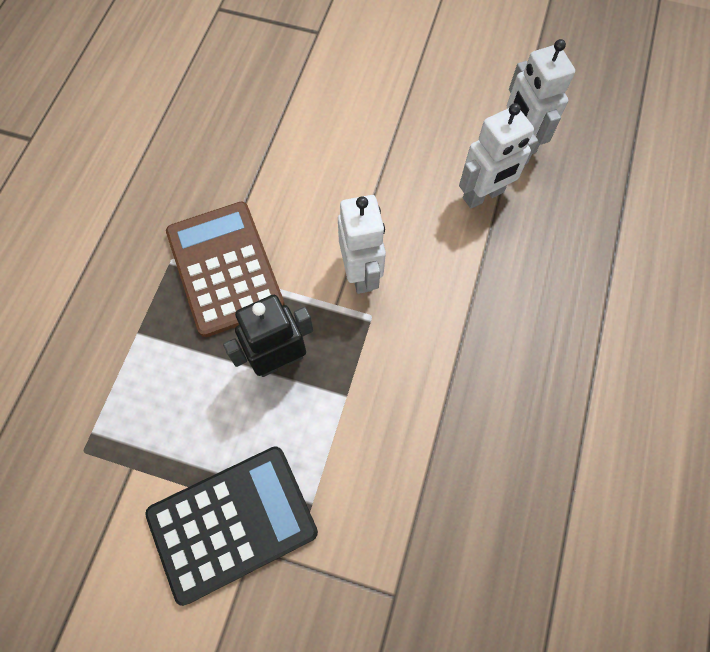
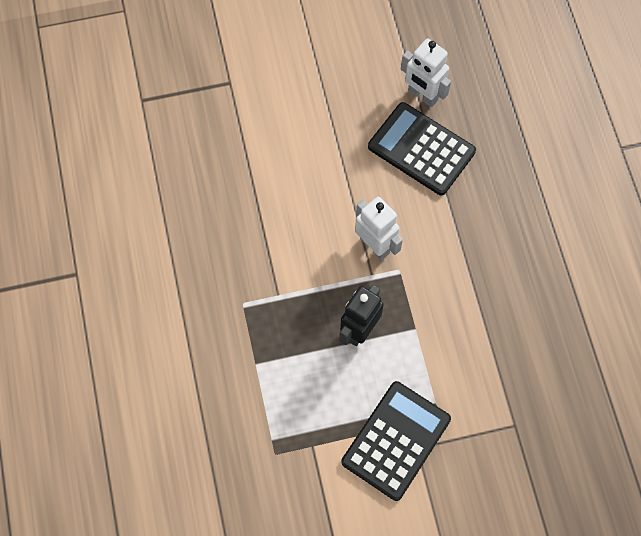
camera: 30 degrees left, 0 degrees up
brown calculator [166,201,285,337] -> none
white robot [459,103,538,208] -> black calculator [368,102,476,195]

